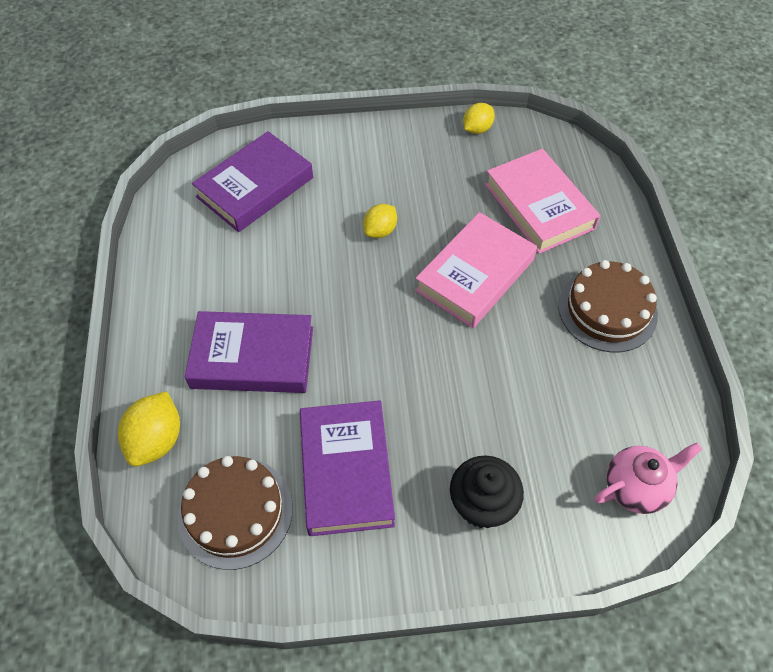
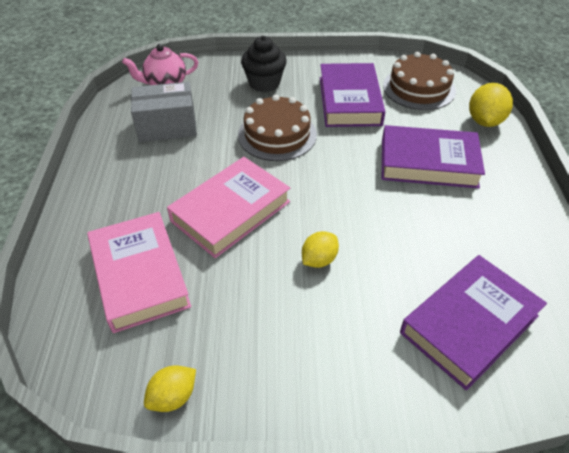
camera: 175 degrees left, 10 degrees down
brown cake [558,260,658,352] -> brown cake moved to [238,94,317,161]
none -> grey box [131,82,197,142]

